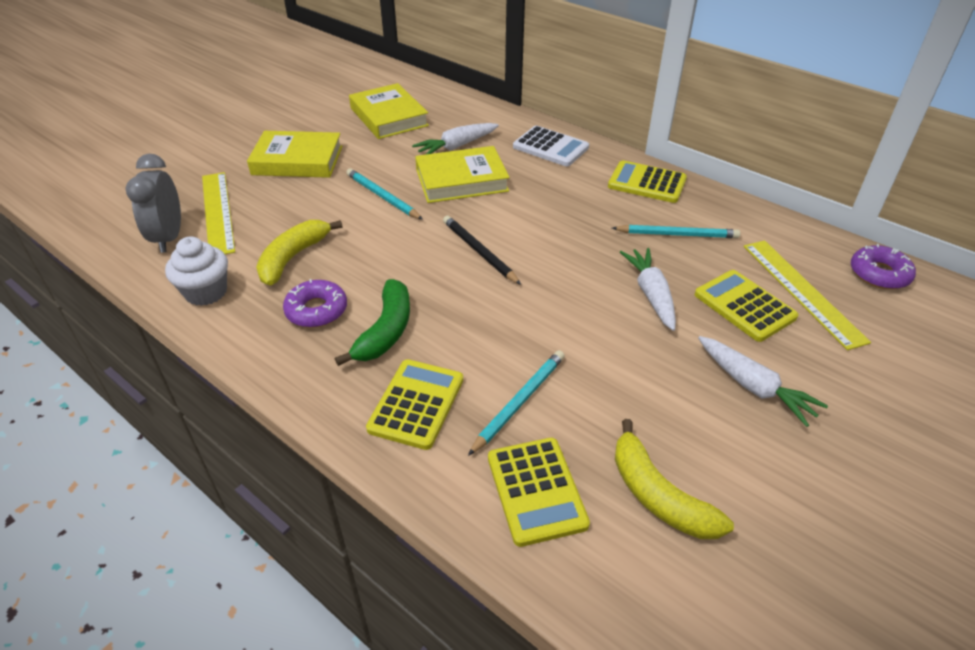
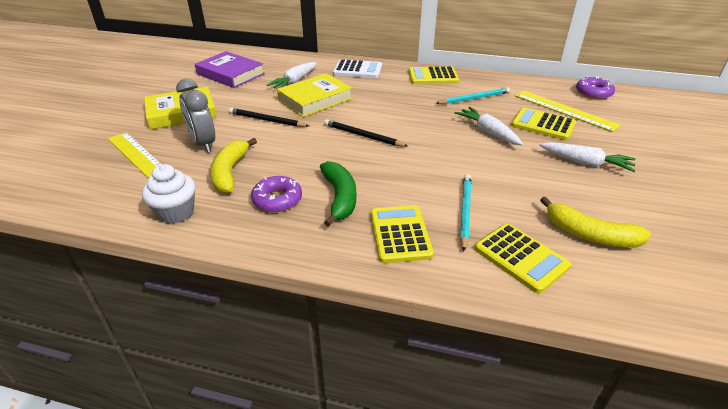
camera: 25 degrees left, 5 degrees down
grey clock [125,154,181,253] -> grey clock moved to [176,79,215,153]
turquoise pencil [346,168,423,220] -> black pencil [229,108,309,127]
yellow book [349,83,429,139] -> purple book [195,51,265,88]

